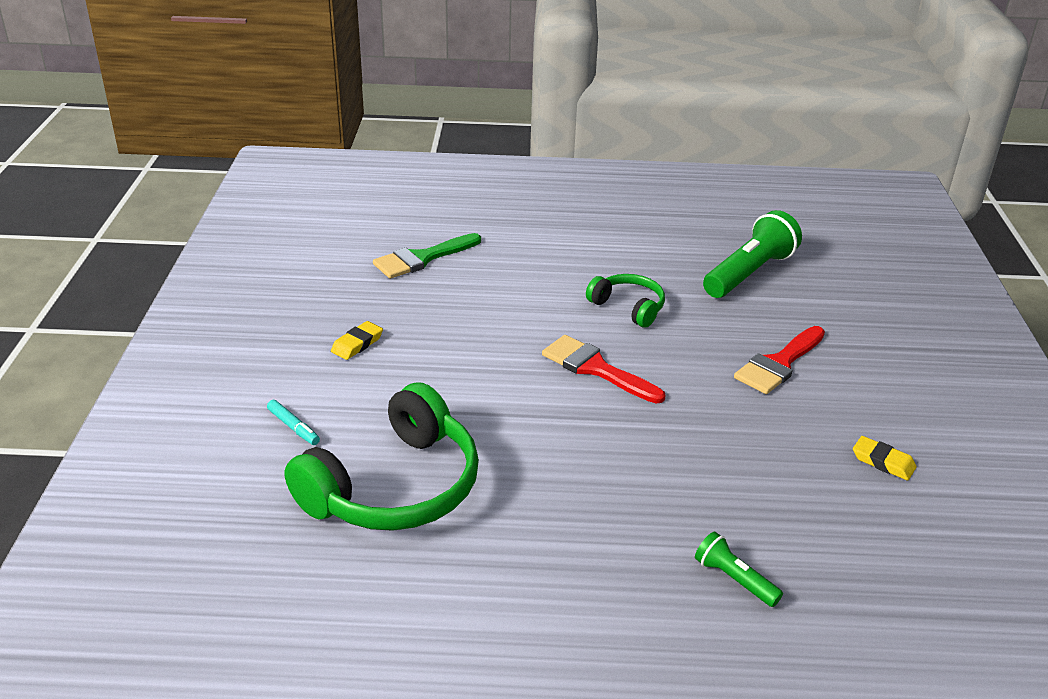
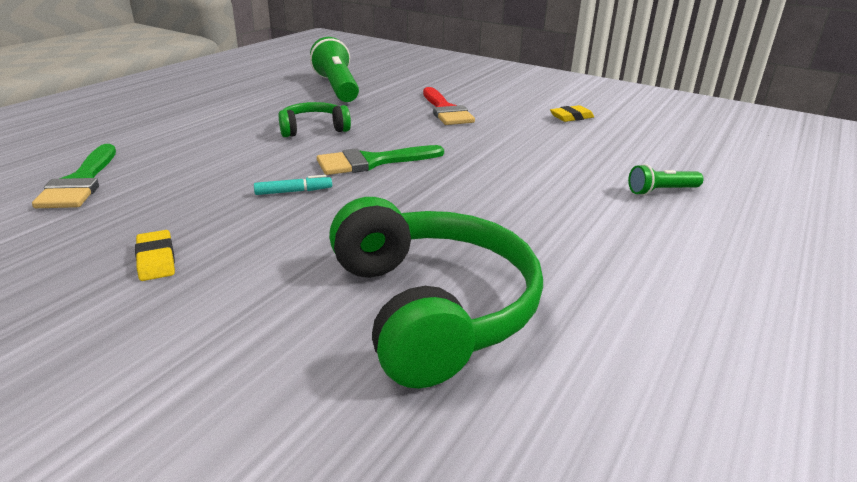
camera: 60 degrees left, 5 degrees down
turquoise marker [267,400,320,445] -> turquoise marker moved to [254,175,332,195]
red brush [542,335,665,404] -> green brush [317,145,444,175]

